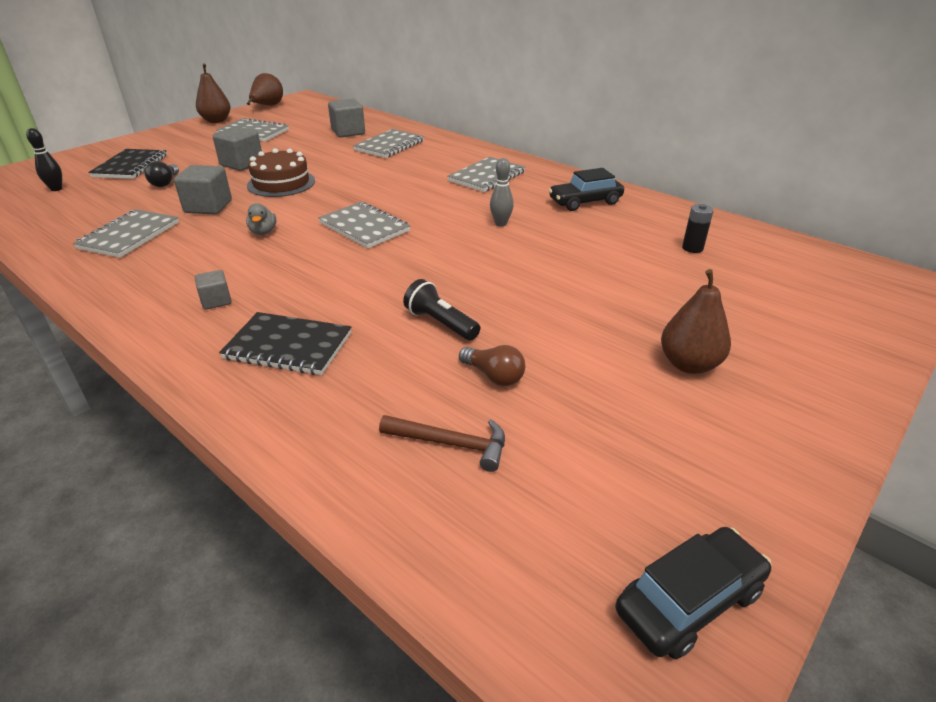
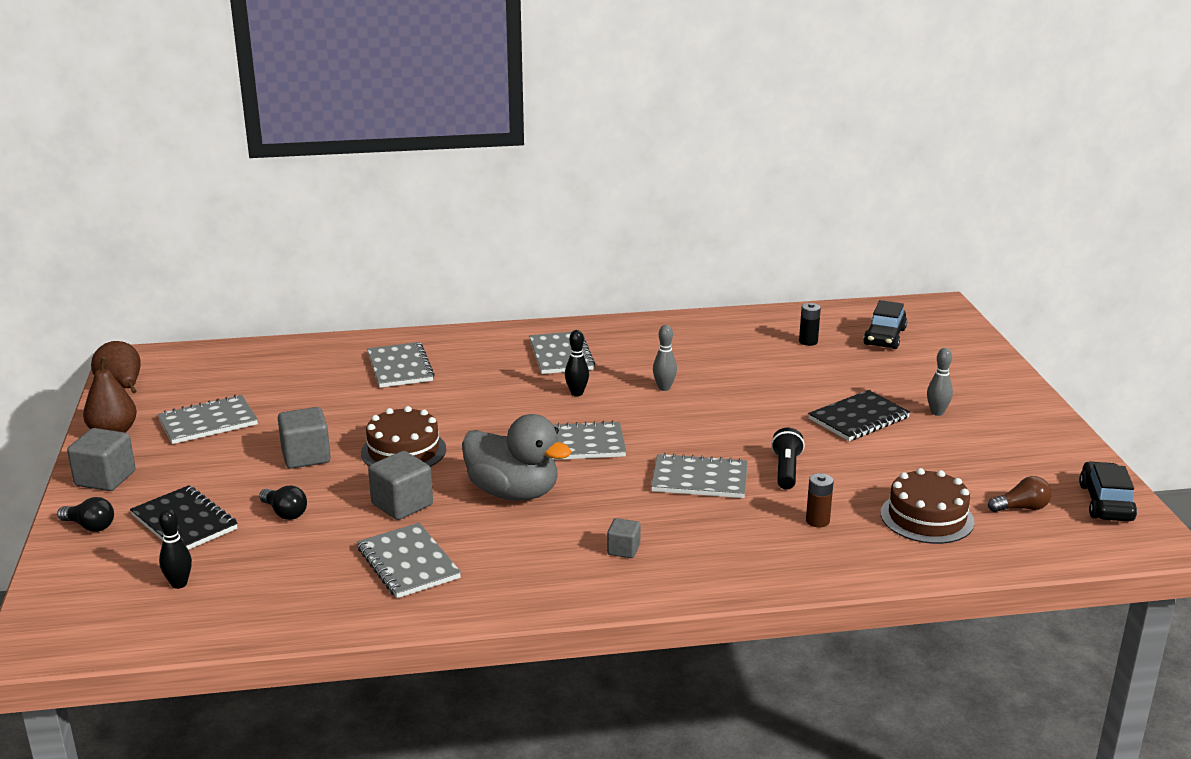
camera: 50 degrees left, 10 degrees down
black notebook [219,312,351,375] -> black notebook moved to [808,390,910,441]
grey duck [246,203,276,235] -> grey duck [462,414,571,501], size x2.37
grey cube [328,99,365,138] -> grey cube moved to [67,428,136,491]
brown hammer [379,415,505,472] -> brown cake [881,468,975,544]
black flashlight [403,279,480,340] -> black flashlight turned 105 degrees clockwise [771,427,805,490]
brown light bulb [459,345,525,386] -> brown light bulb moved to [988,476,1052,512]
black car [549,168,624,211] -> black car moved to [863,300,907,349]
brown pear [661,269,731,374] -> grey bowling pin [927,348,953,416]
none -> black light bulb [57,497,114,532]
none -> black bowling pin [565,330,589,396]
none -> grey notebook [651,453,748,498]
none -> brown battery [806,473,834,527]

